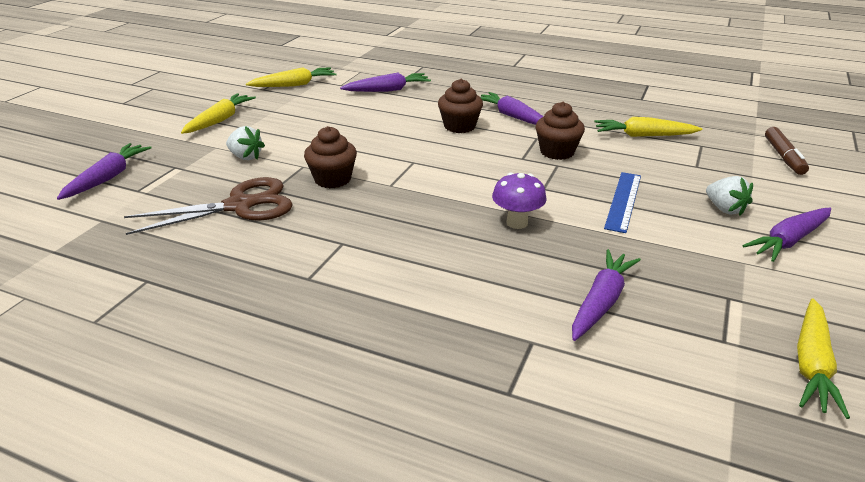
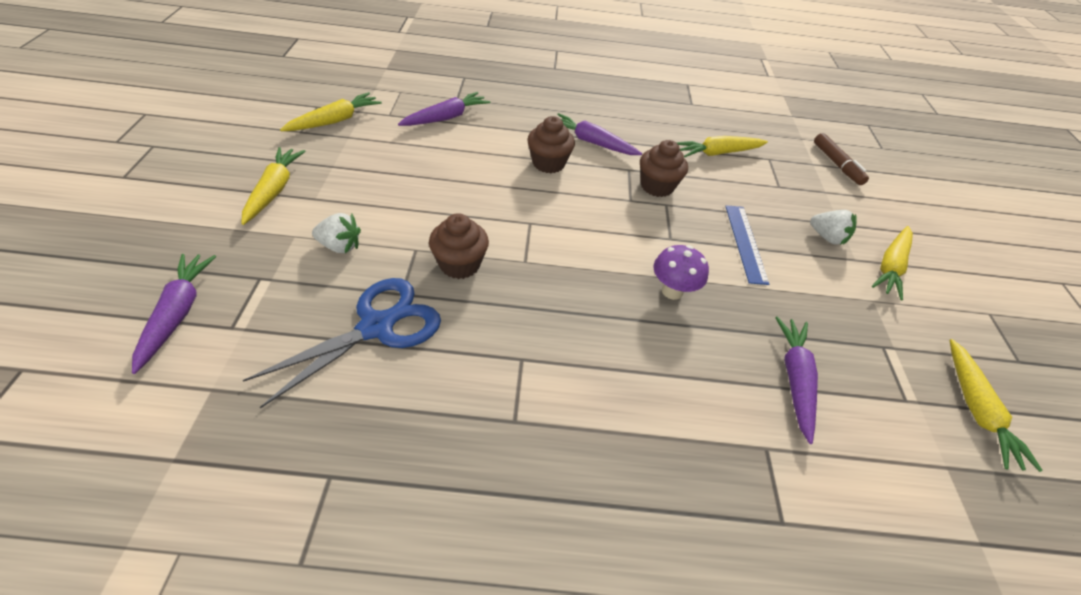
camera: 25 degrees left, 15 degrees up
brown scissors [124,177,293,235] -> blue scissors [243,278,441,408]
purple carrot [742,208,831,262] -> yellow carrot [872,226,913,300]

